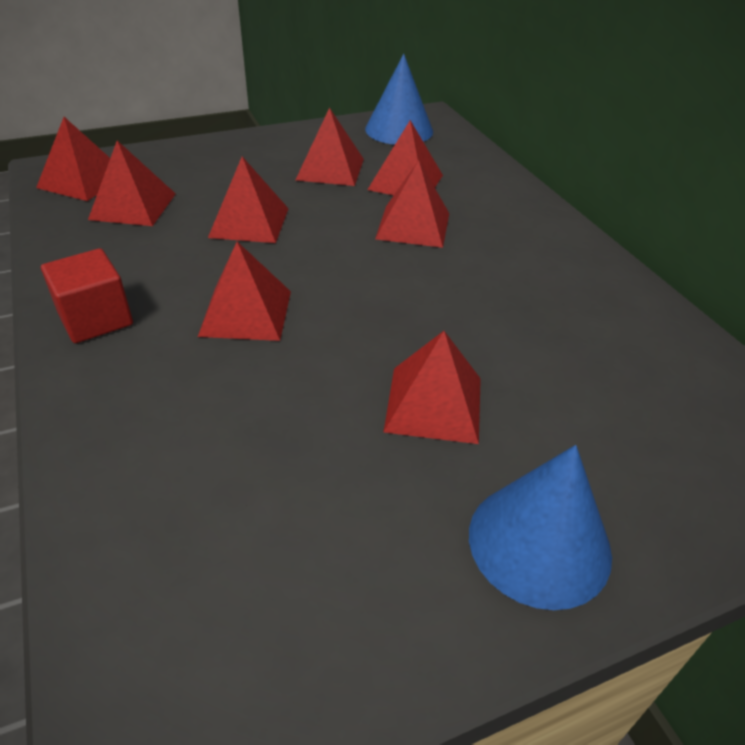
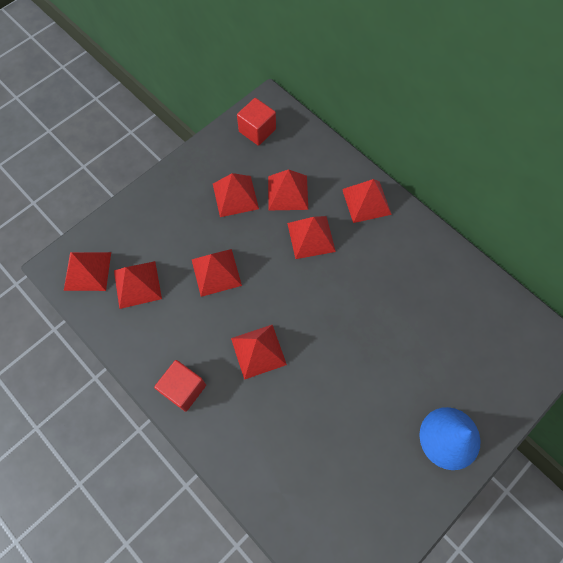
camera: 20 degrees left, 25 degrees up
blue cone [365,54,433,145] -> red cube [237,98,276,146]
red pyramid [384,331,481,444] -> red pyramid moved to [342,179,392,223]

